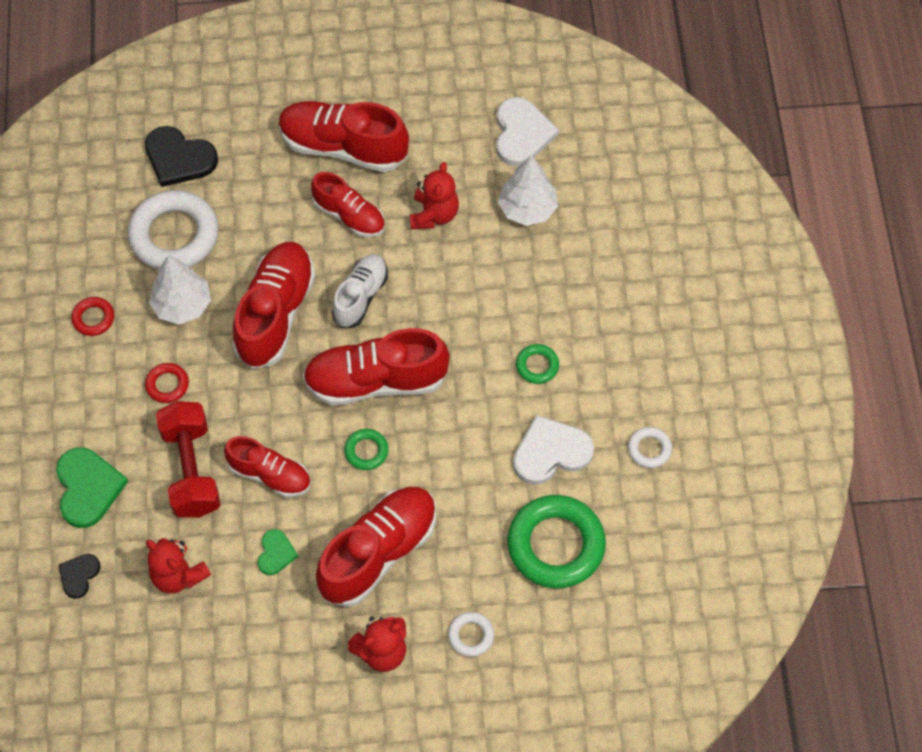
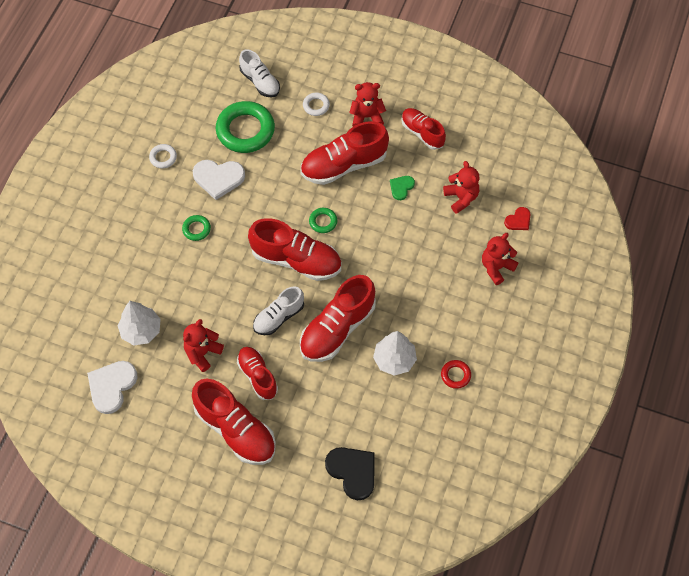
camera: 155 degrees left, 0 degrees up
green heart [56,447,128,528] -> red teddy bear [482,233,518,285]
black heart [59,554,101,599] -> red heart [504,207,530,230]
white ring [128,190,219,270] -> none
red ring [145,363,189,403] -> none
red dumbbell [156,401,220,518] -> none
red shoe [224,436,311,497] -> red shoe moved to [401,108,446,150]
none -> white shoe [239,49,280,97]

